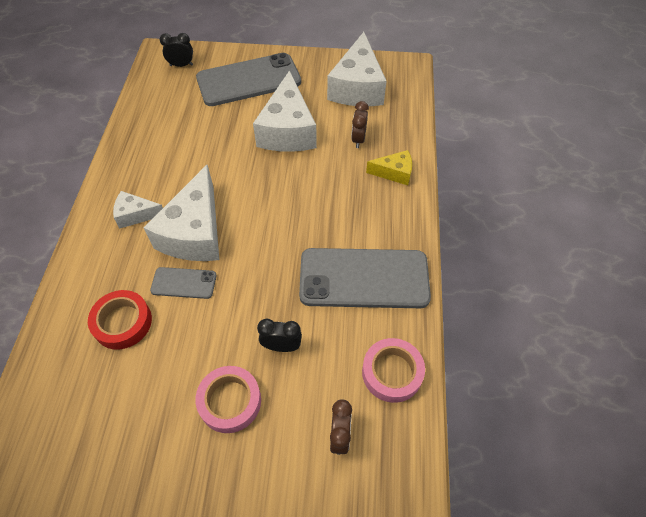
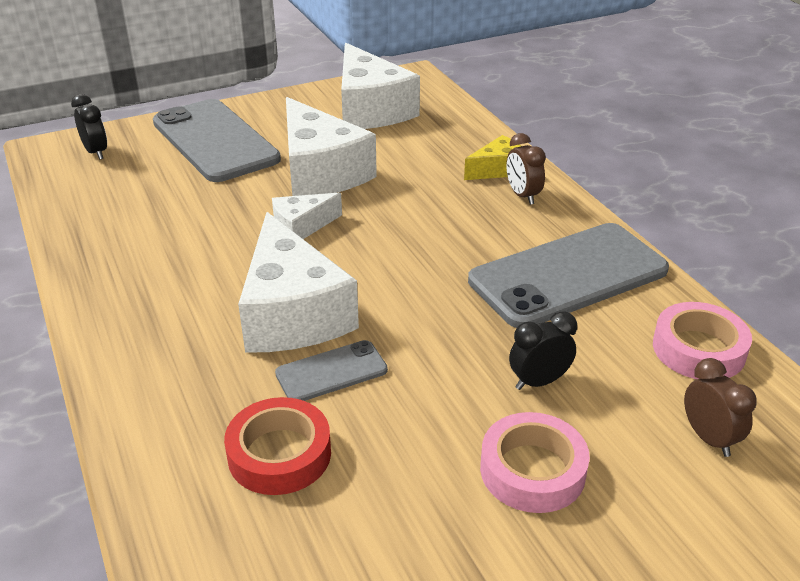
camera: 30 degrees left, 20 degrees down
white cheese [113,191,163,229] -> white cheese moved to [272,193,342,239]
black clock [160,33,193,67] -> black clock turned 90 degrees clockwise [71,94,107,160]
grey phone [196,53,301,106] -> grey phone turned 75 degrees counterclockwise [153,99,281,182]
brown clock [351,101,369,148] -> brown clock moved to [506,133,546,205]

